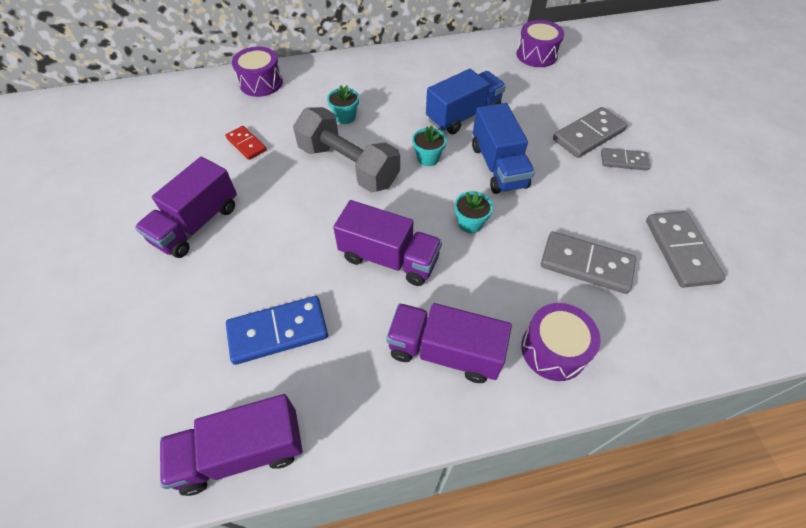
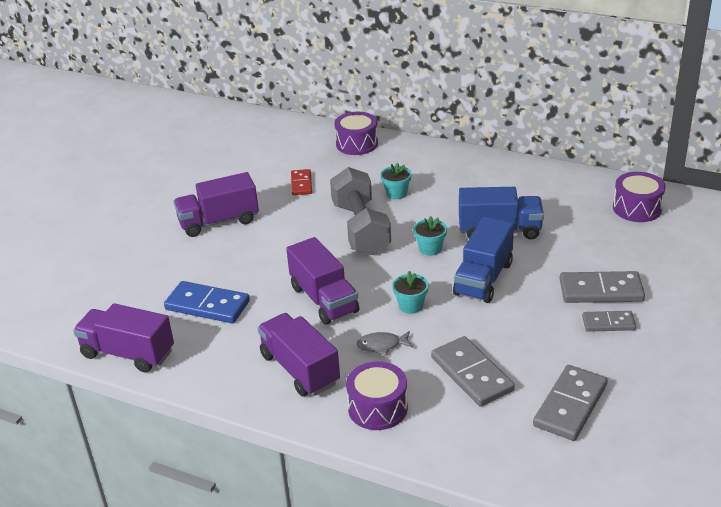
camera: 40 degrees right, 20 degrees down
grey domino [601,148,650,171] -> grey domino turned 45 degrees counterclockwise [582,311,636,332]
none -> grey fish [357,331,413,355]

